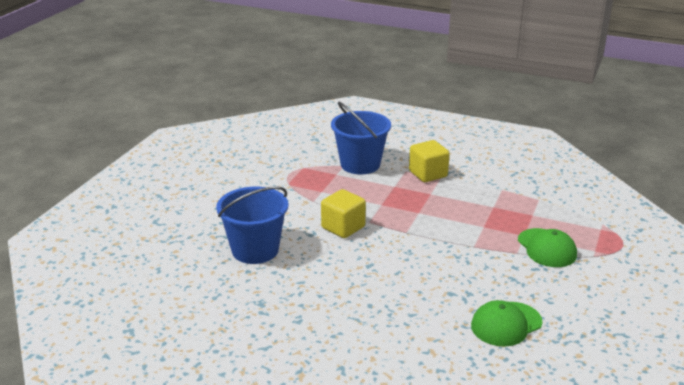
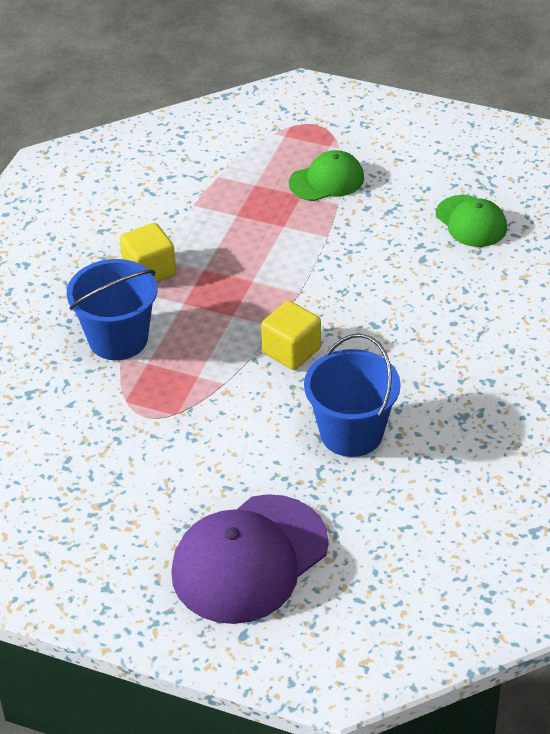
camera: 90 degrees left, 15 degrees up
none -> purple cap [171,494,329,624]

